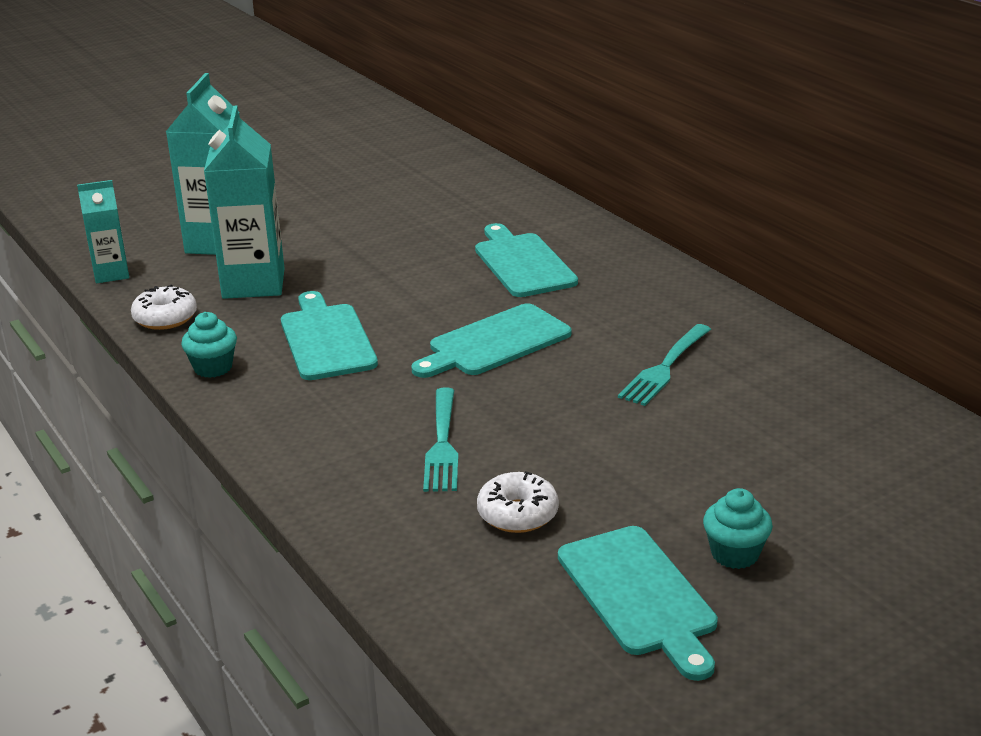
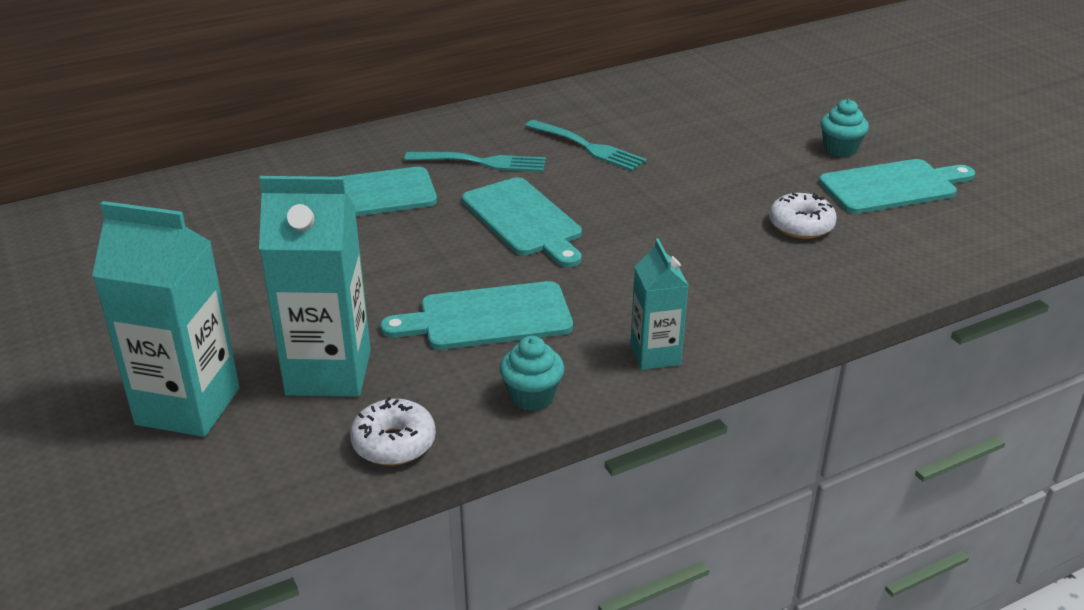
camera: 85 degrees left, 5 degrees up
turquoise carton [77,180,129,283] -> turquoise carton moved to [630,238,689,370]
turquoise fork [423,388,458,492] -> turquoise fork moved to [404,152,546,172]

